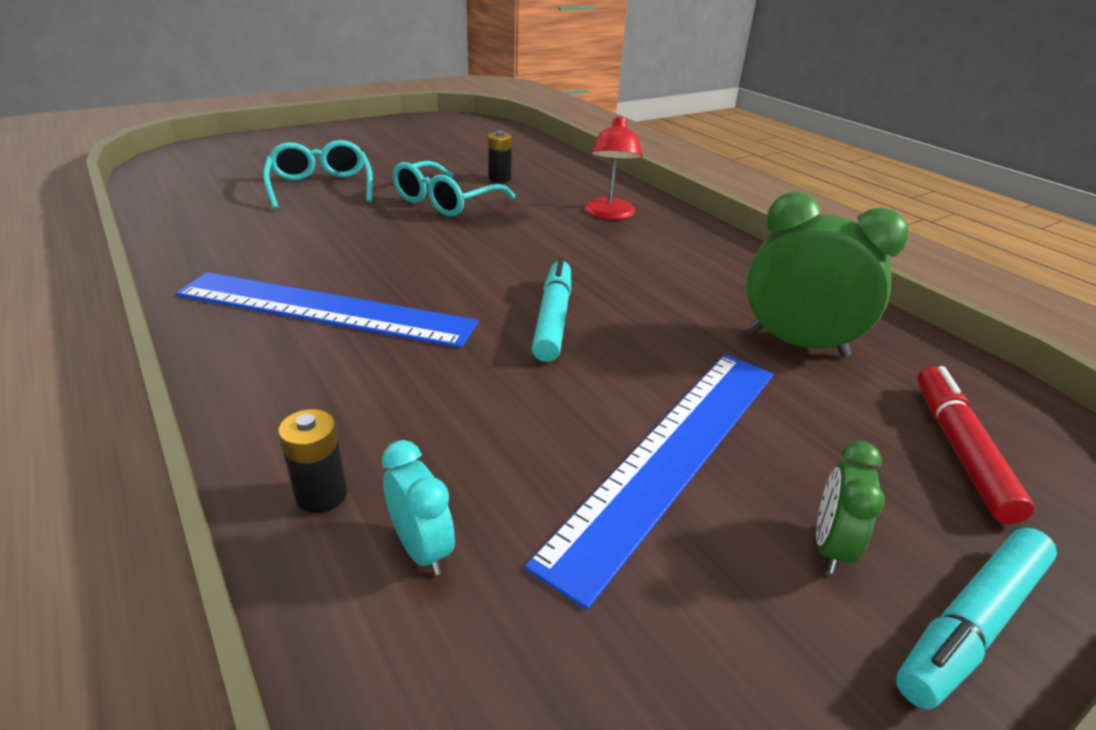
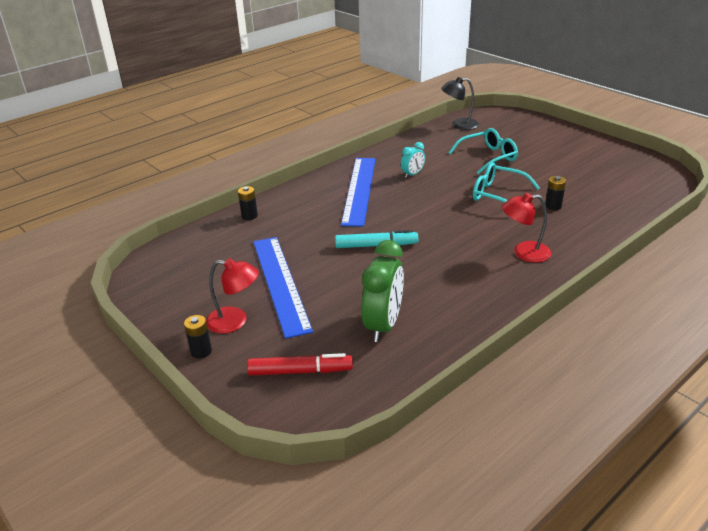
camera: 85 degrees right, 0 degrees up
turquoise clock [382,440,455,575] -> turquoise clock moved to [401,142,425,178]
blue ruler [525,355,773,610] -> blue ruler turned 45 degrees clockwise [253,237,313,339]
green clock [816,441,885,574] -> red lamp [206,258,259,334]
turquoise marker [896,528,1057,709] -> black battery [184,315,212,359]
none -> black lamp [441,77,479,130]

